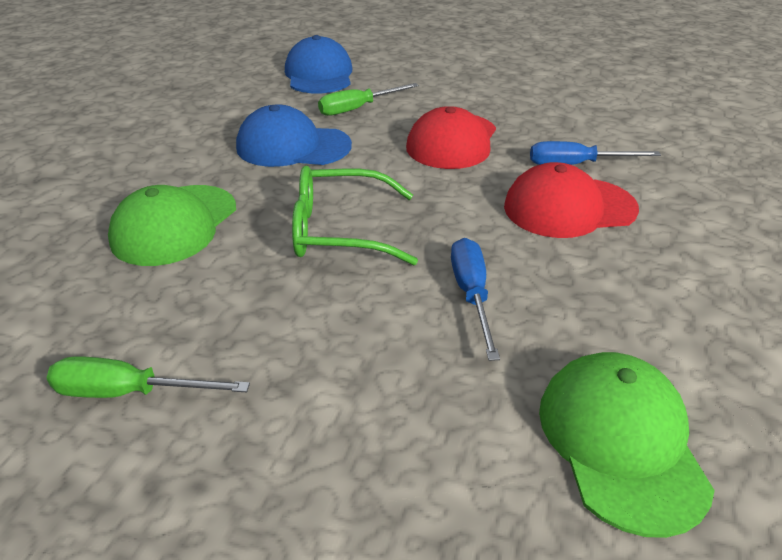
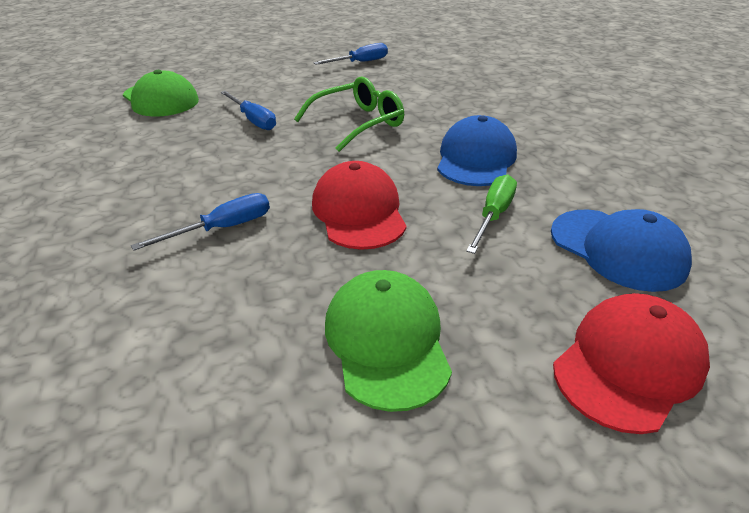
camera: 145 degrees right, 0 degrees up
green screwdriver [47,356,250,398] -> blue screwdriver [313,43,388,65]
green cap [108,185,236,266] -> green cap moved to [325,270,452,412]
blue cap [236,105,352,167] -> blue cap turned 45 degrees counterclockwise [437,115,517,186]
red cap [504,162,639,238] -> red cap moved to [553,293,710,434]

